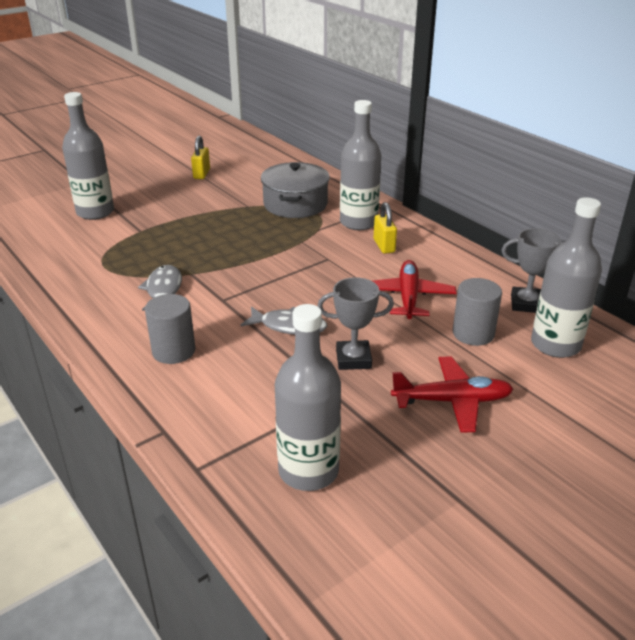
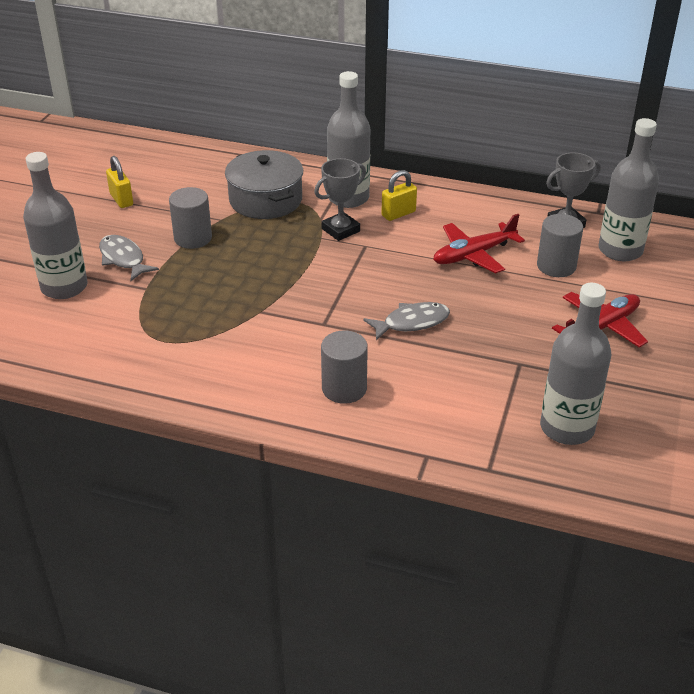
camera: 35 degrees left, 5 degrees up
grey fish [138,265,182,311] -> grey fish moved to [99,235,159,281]
grey trophy [317,277,394,370] -> grey trophy moved to [314,158,366,241]
red plane [373,260,456,319] -> red plane turned 90 degrees counterclockwise [433,214,525,273]
yellow padlock [374,202,397,254] -> yellow padlock turned 75 degrees counterclockwise [381,170,417,221]
none -> grey cylinder [169,187,212,249]

